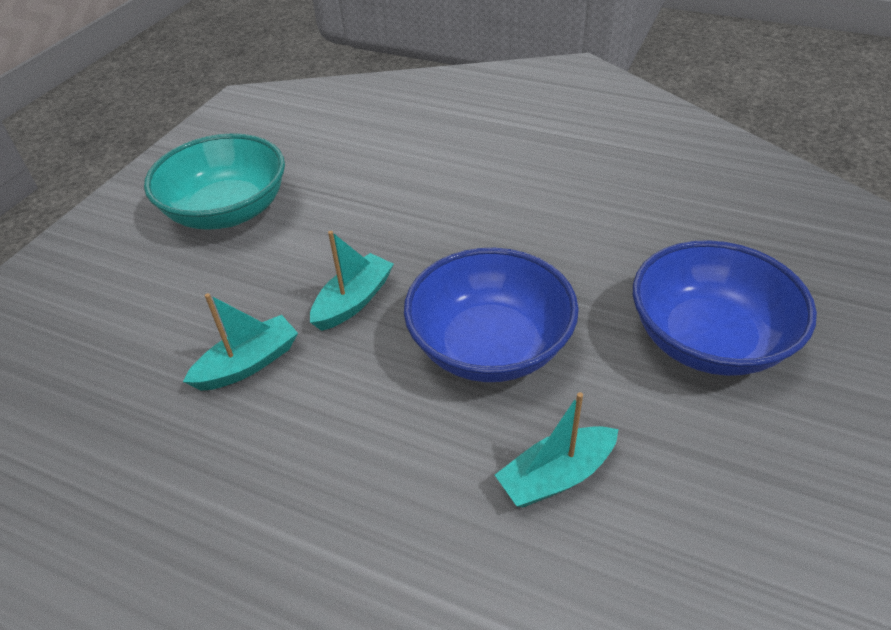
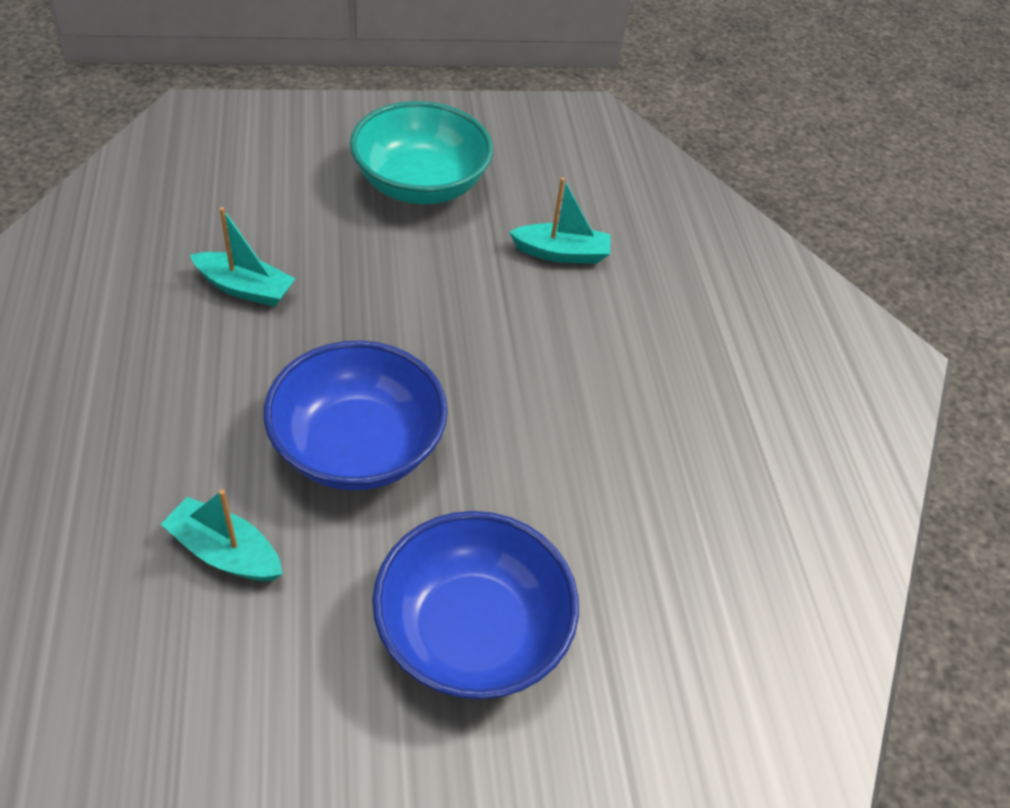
camera: 50 degrees right, 5 degrees up
turquoise boat [310,231,394,331] -> turquoise boat moved to [509,178,611,264]

